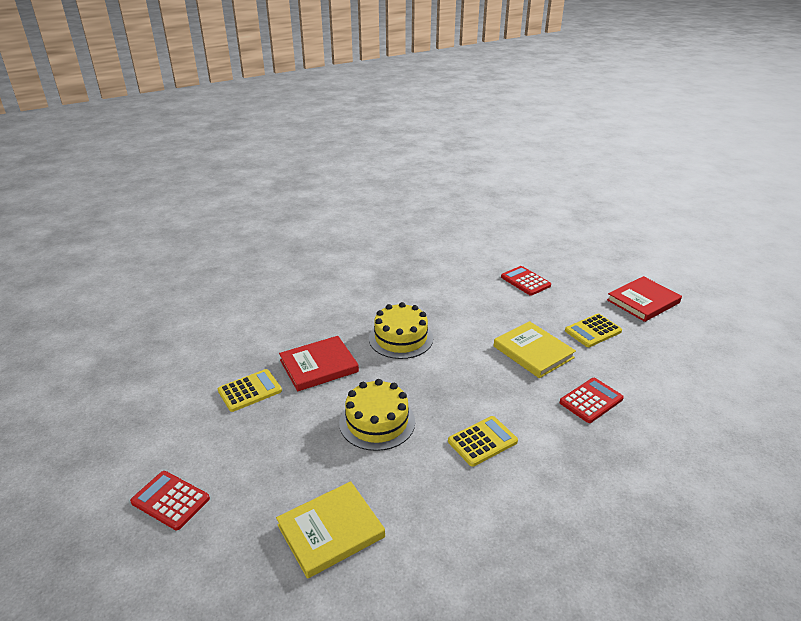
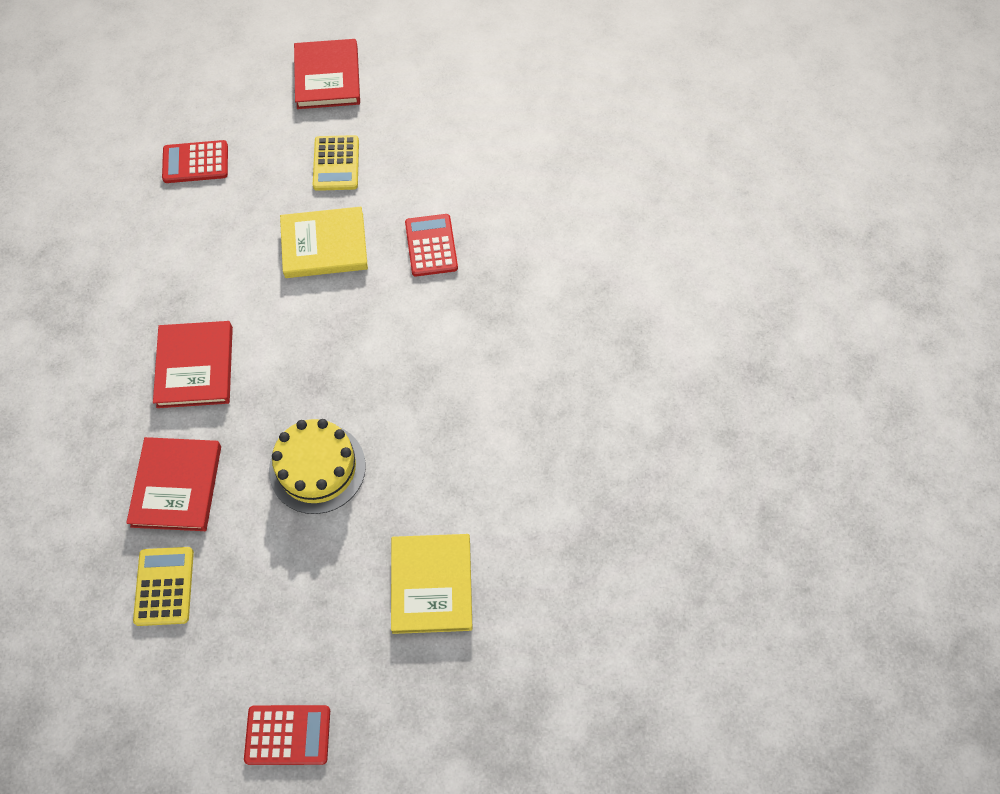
camera: 60 degrees left, 30 degrees up
red calculator [130,471,210,530] -> red calculator turned 150 degrees counterclockwise [244,705,330,765]
yellow cake [369,302,433,359] -> red book [153,321,233,408]
yellow calculator [448,416,518,467] -> none

